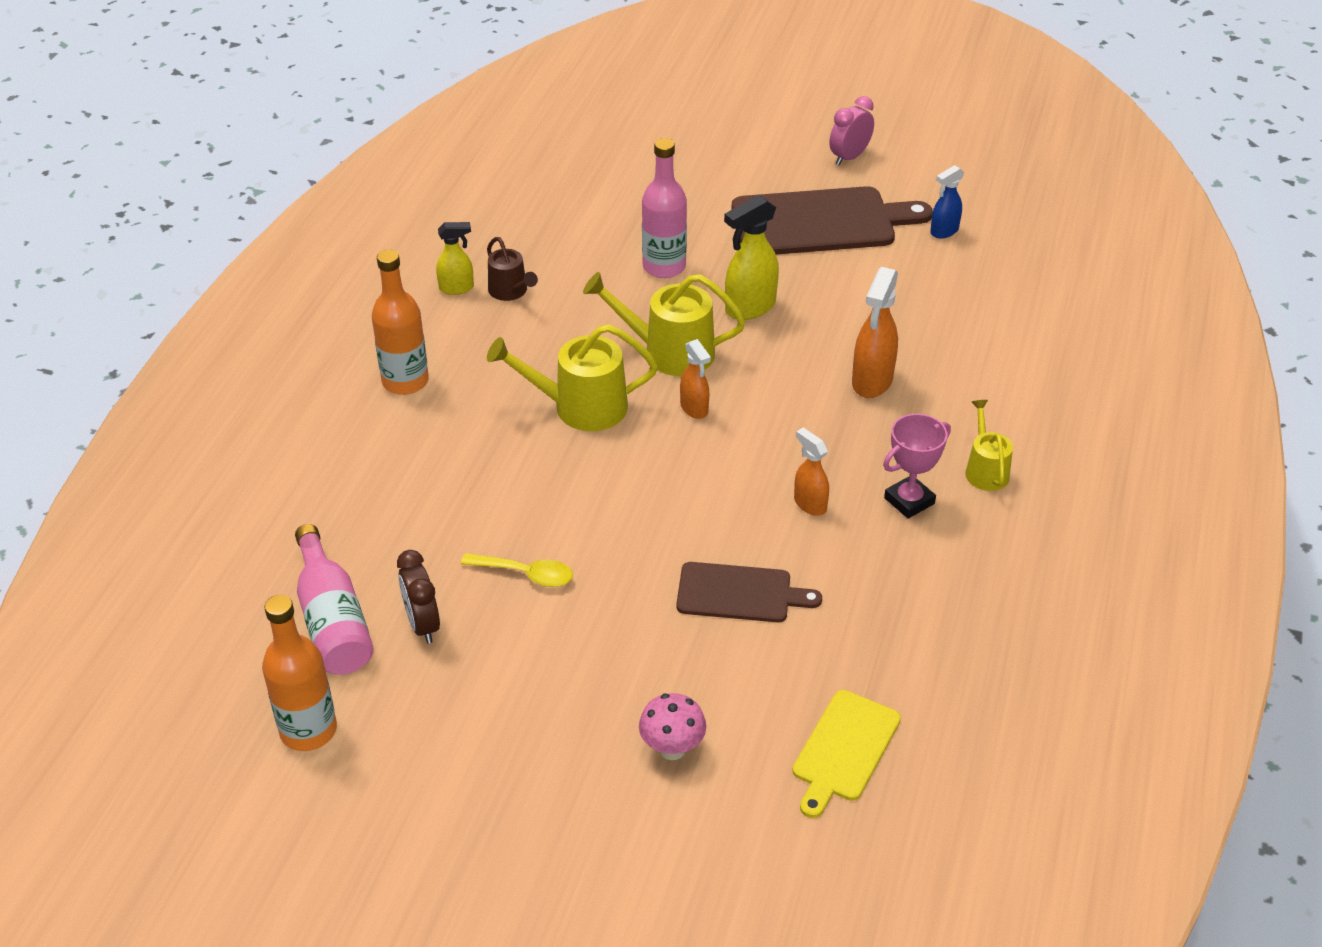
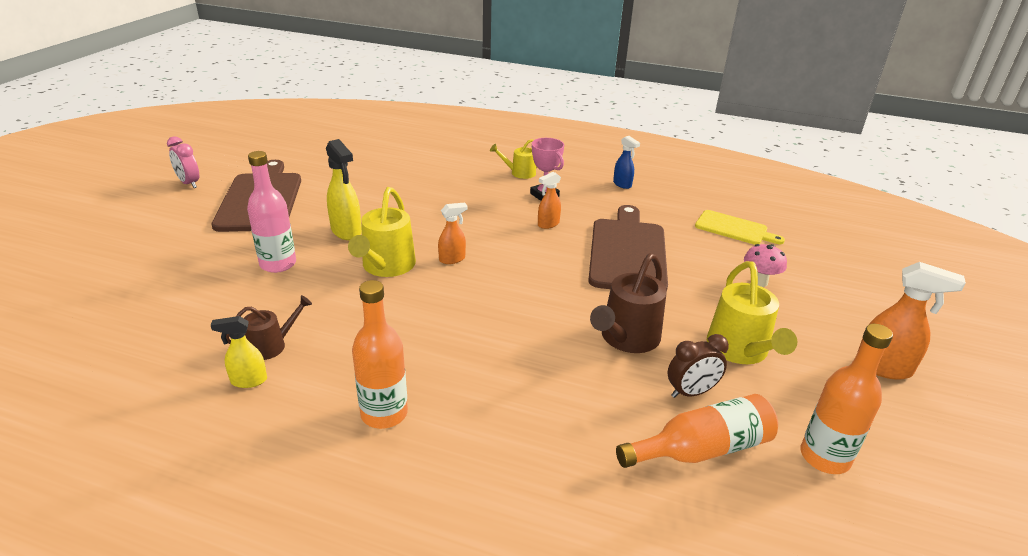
camera: 90 degrees left, 10 degrees down
pink bottle [295,524,374,674] -> orange bottle [616,394,778,468]
yellow spray bottle [436,222,474,295] -> yellow spray bottle turned 90 degrees counterclockwise [211,316,267,388]
yellow spoon [461,553,573,587] -> brown watering can [590,253,667,353]
yellow watering can [487,324,658,431] -> yellow watering can moved to [707,261,797,364]
brown cutting board [676,562,822,622] -> brown cutting board [588,205,668,290], size x1.75
orange spray bottle [852,267,898,398] -> orange spray bottle moved to [857,262,966,380]
blue spray bottle [930,165,964,238] -> blue spray bottle moved to [613,136,640,189]

